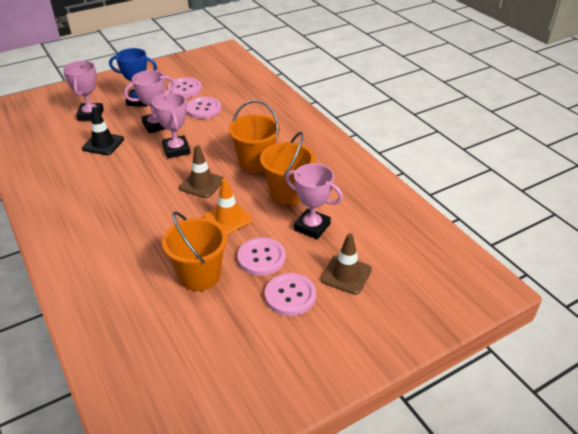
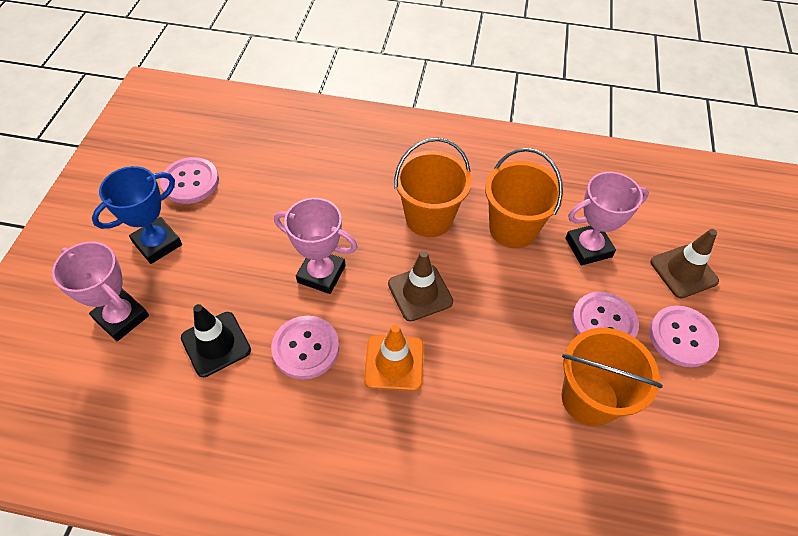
camera: 50 degrees left, 15 degrees up
pink trophy [124,70,175,133] -> none
pink button [186,97,221,119] -> pink button moved to [271,316,339,380]
orange traffic cone [204,179,252,235] -> orange traffic cone moved to [364,324,424,391]

